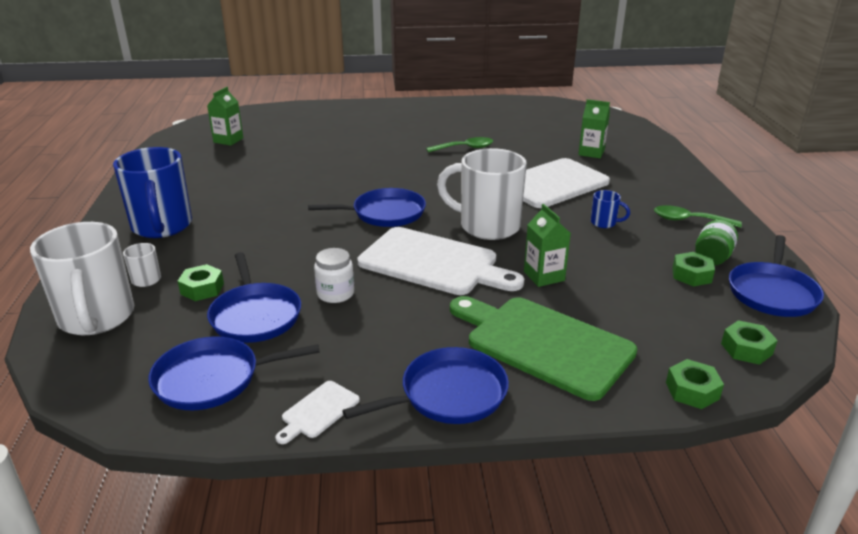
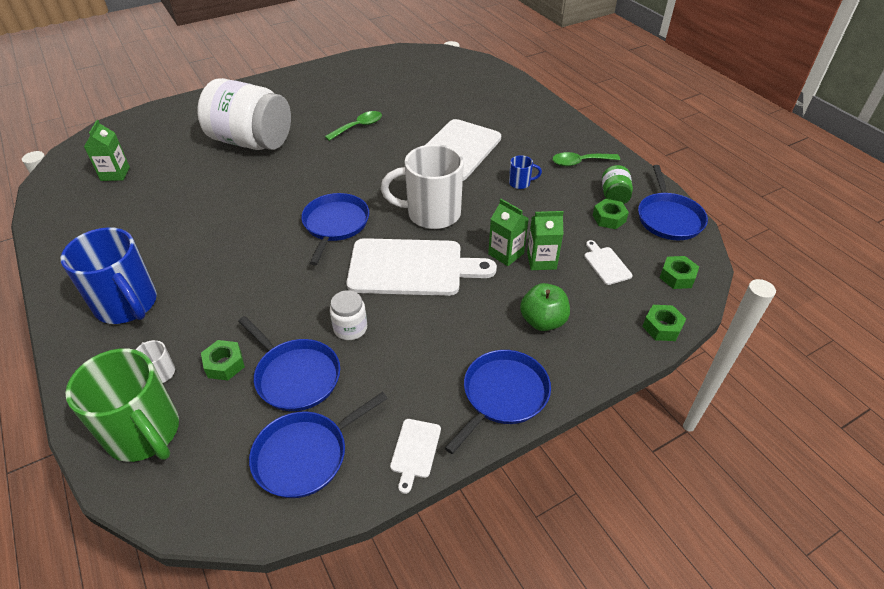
camera: 25 degrees left, 15 degrees up
white mug [30,222,134,335] -> green mug [65,348,179,462]
blue pan [308,188,426,227] -> blue pan turned 45 degrees counterclockwise [301,193,369,265]
green cutting board [450,296,637,401] -> green apple [520,283,570,331]
green carton [578,99,610,158] -> green carton moved to [527,211,564,270]
none -> white jar [197,78,291,150]
none -> white cutting board [584,240,633,285]

